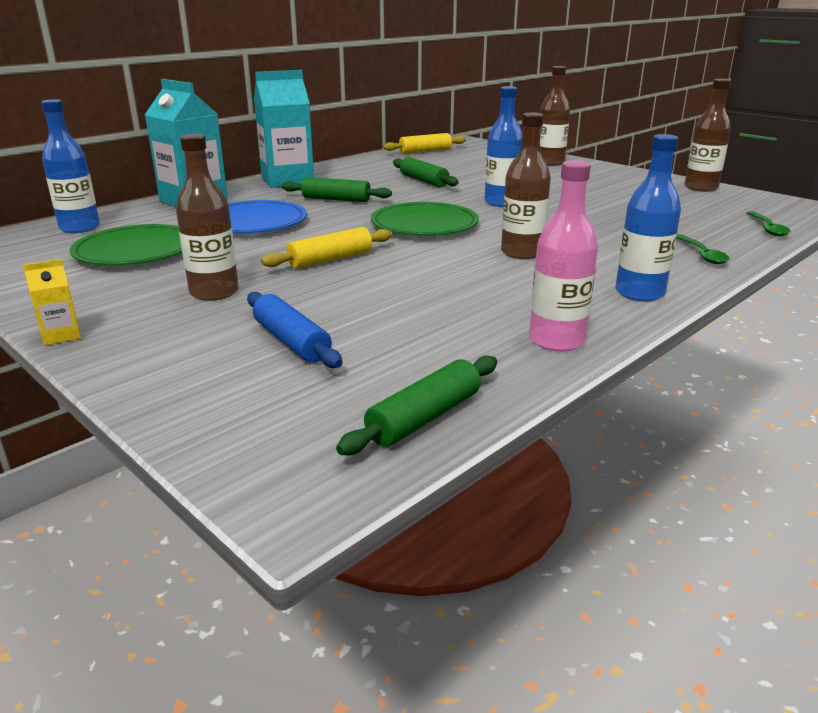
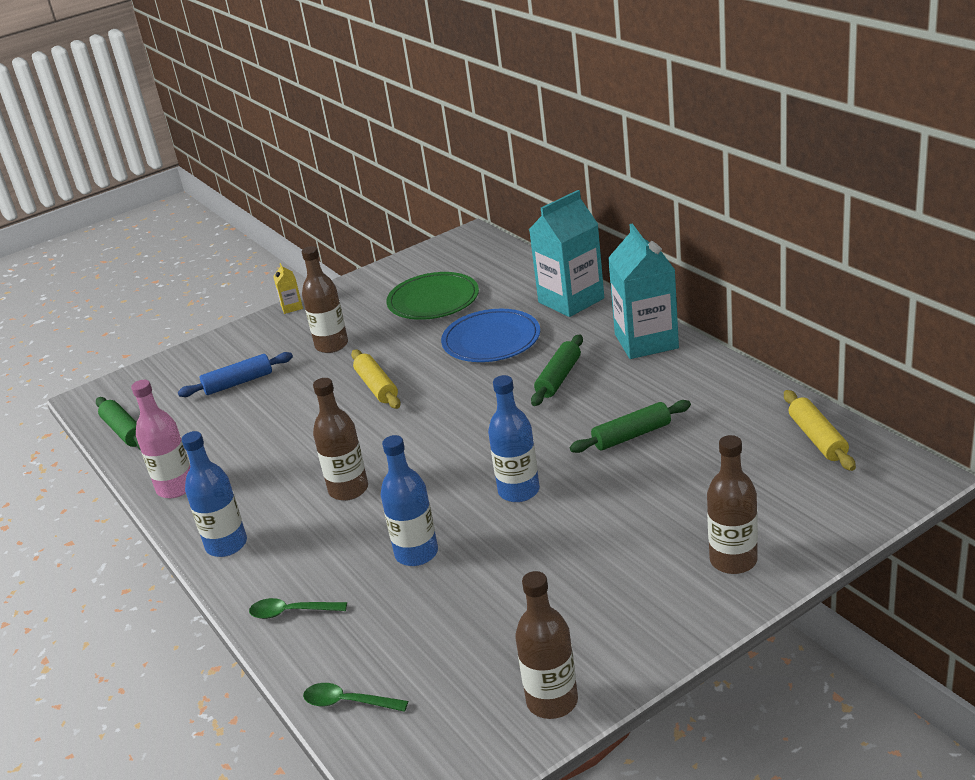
camera: 105 degrees right, 5 degrees up
blue bottle [41,99,100,233] -> blue bottle moved to [381,435,438,566]
green plate [371,202,479,236] -> none

